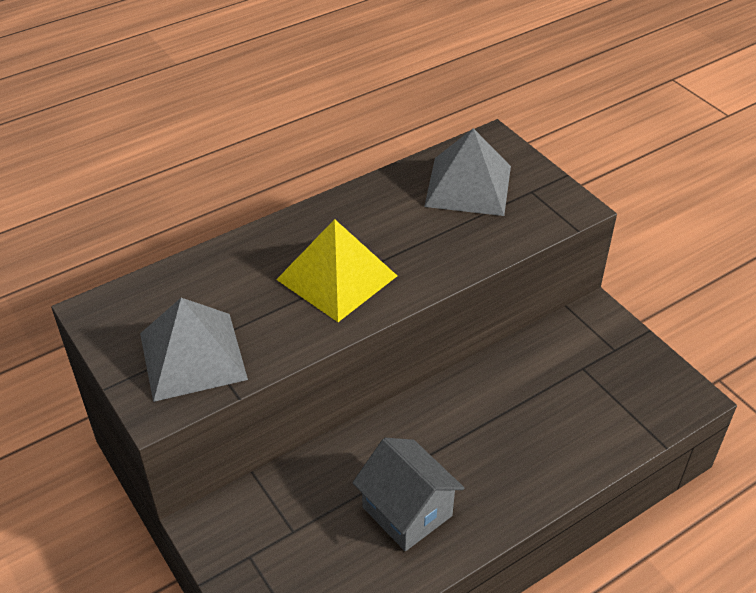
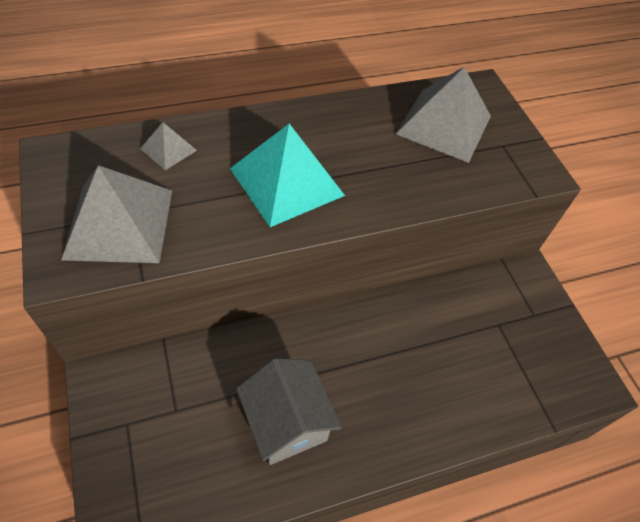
camera: 10 degrees right, 10 degrees up
yellow pyramid [276,219,397,322] -> turquoise pyramid [230,124,345,227]
none -> grey pyramid [140,122,197,170]

